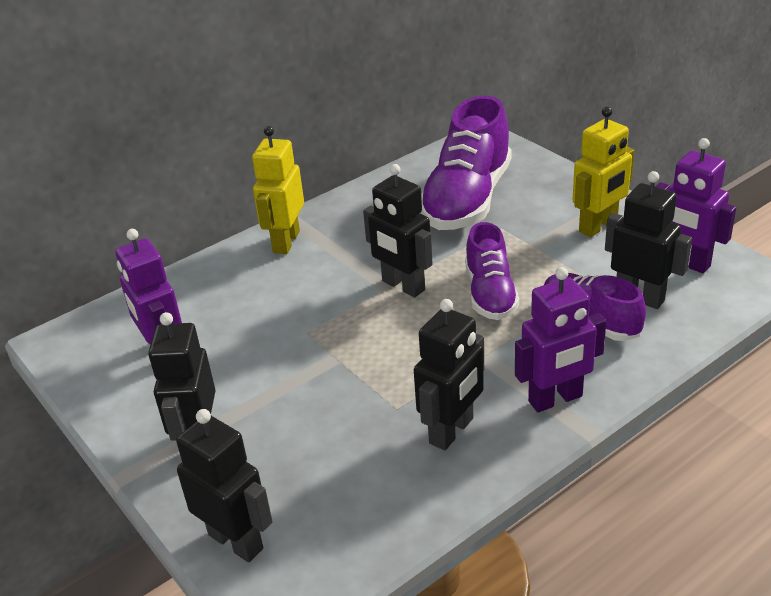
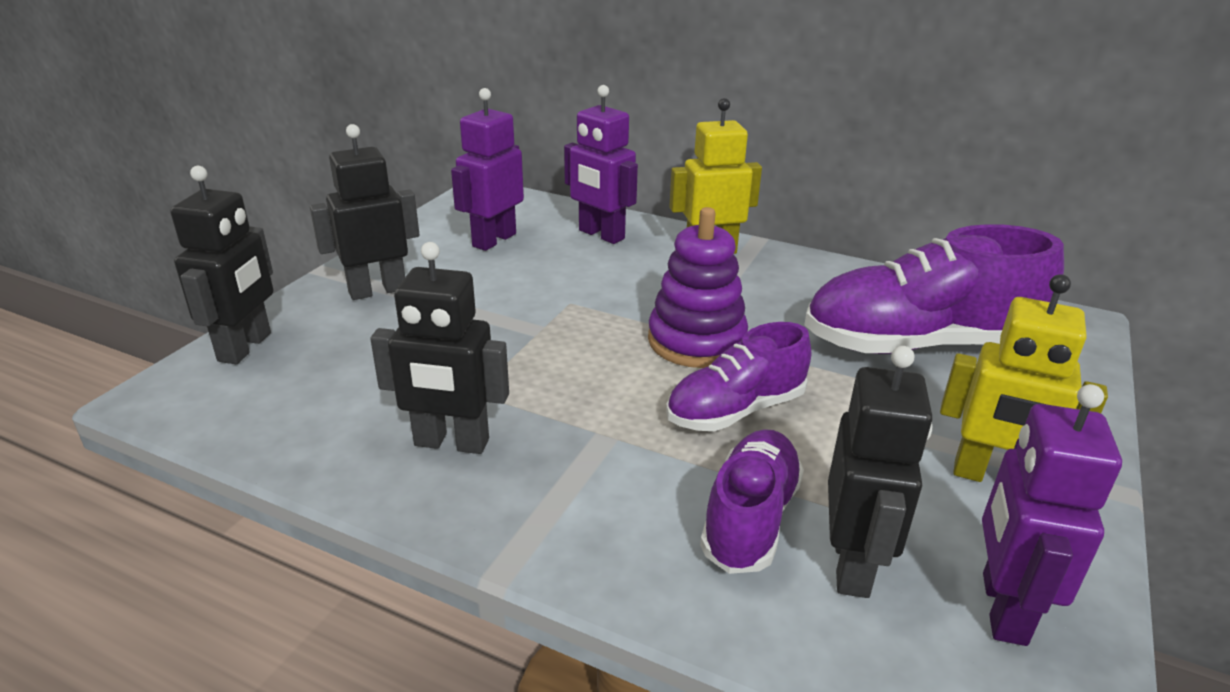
camera: 60 degrees right, 5 degrees down
black robot [363,164,433,297] -> purple stacking toy [648,207,748,368]
purple robot [515,267,606,412] -> purple robot moved to [564,85,638,244]

